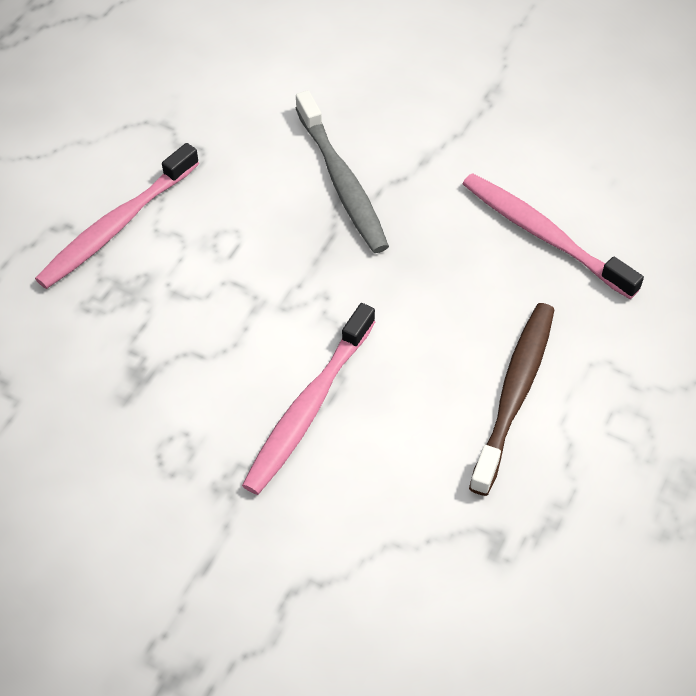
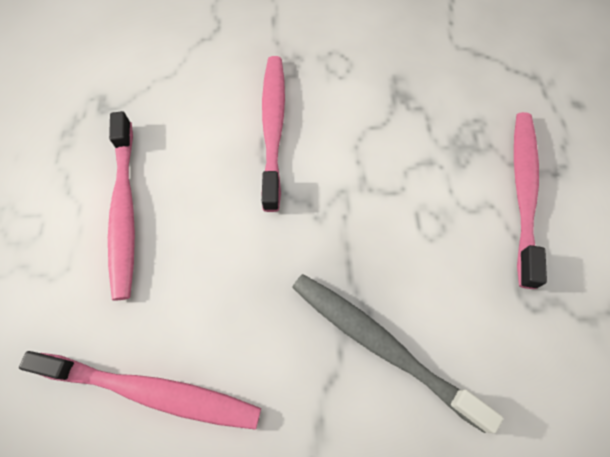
camera: 150 degrees right, 10 degrees up
brown toothbrush [469,303,554,496] -> pink toothbrush [108,111,135,301]

